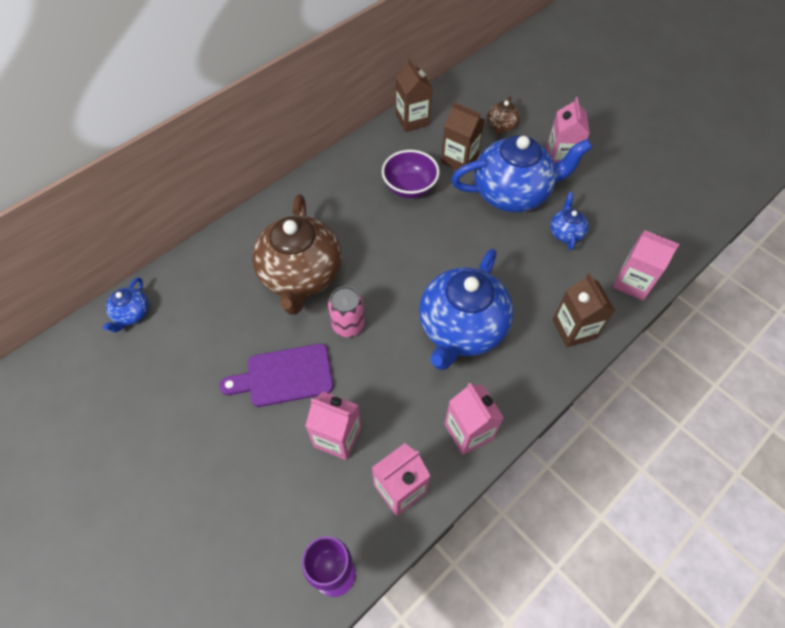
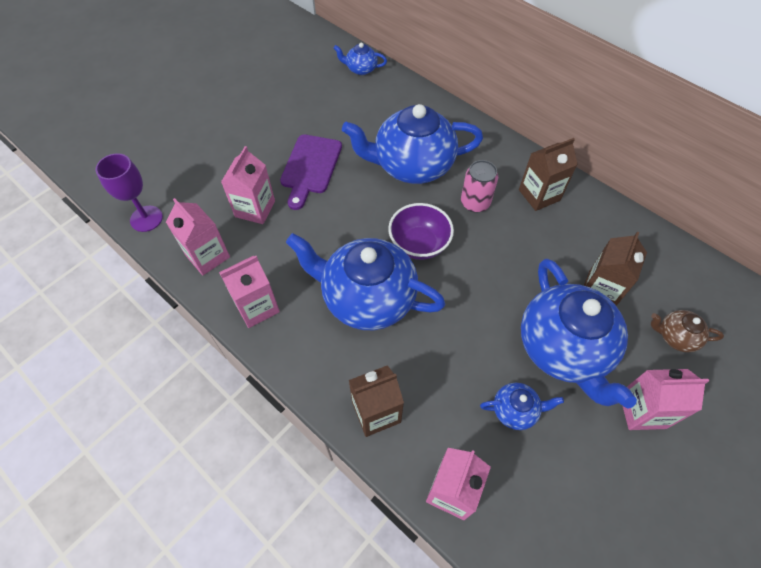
camera: 85 degrees right, 0 degrees up
purple cutting board [219,344,333,407] -> purple cutting board turned 150 degrees counterclockwise [280,134,342,210]
brown teapot [252,194,342,315] -> blue teapot [342,104,483,184]
pink can [328,286,365,337] -> pink can moved to [461,160,498,213]
purple bowl [382,150,439,198] -> purple bowl moved to [388,203,454,260]
brown carton [396,58,432,132] -> brown carton moved to [519,138,578,211]

